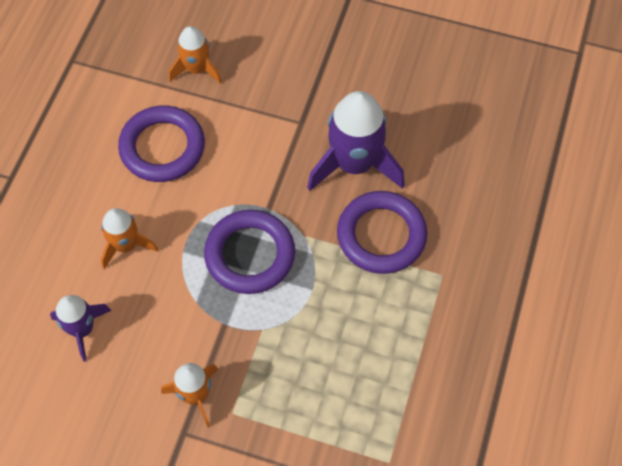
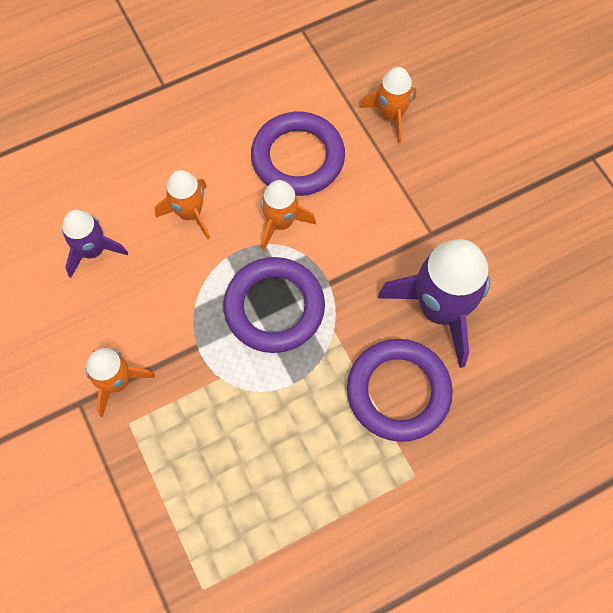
camera: 45 degrees right, 5 degrees up
none -> orange rocket [261,180,316,250]

